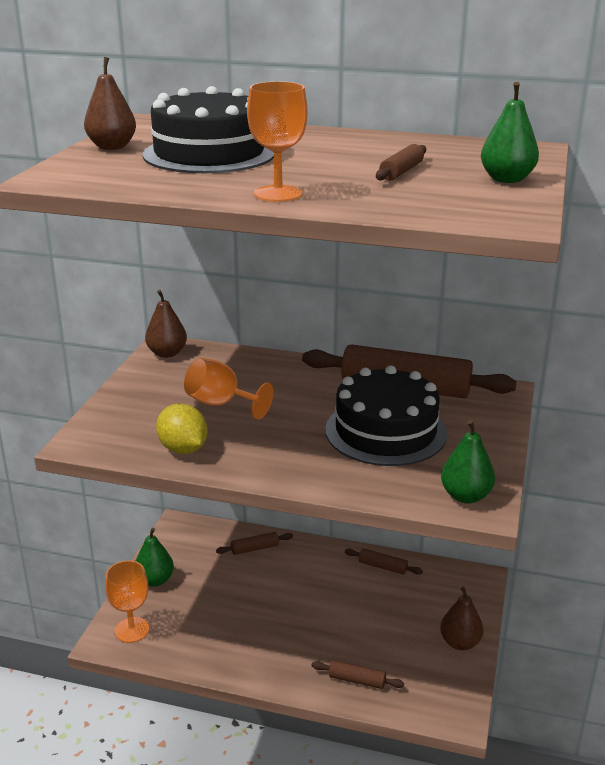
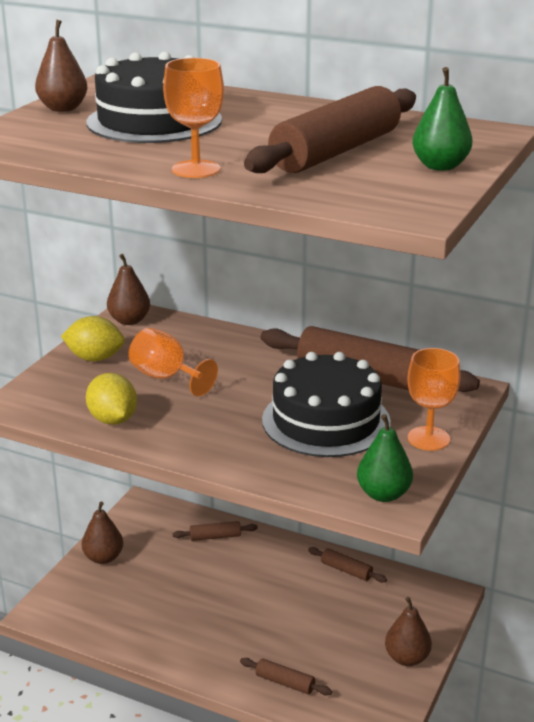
camera: 10 degrees right, 0 degrees up
orange goblet [105,560,149,643] -> orange goblet moved to [408,348,461,451]
green pear [136,528,174,587] -> brown pear [82,501,123,564]
brown rolling pin [376,144,426,181] -> brown rolling pin [244,86,416,173], size x2.31
none -> yellow lemon [61,316,125,361]

